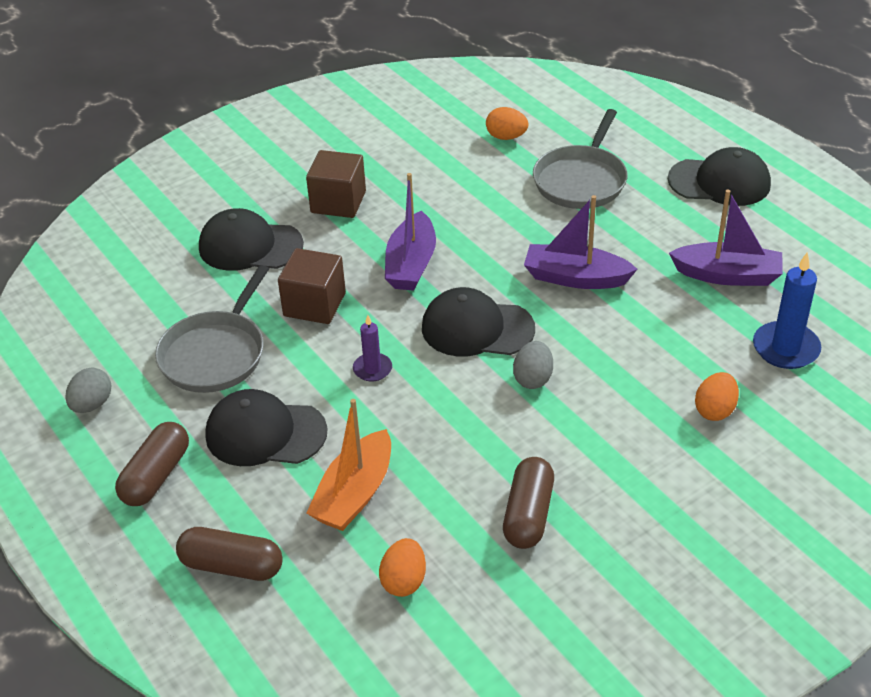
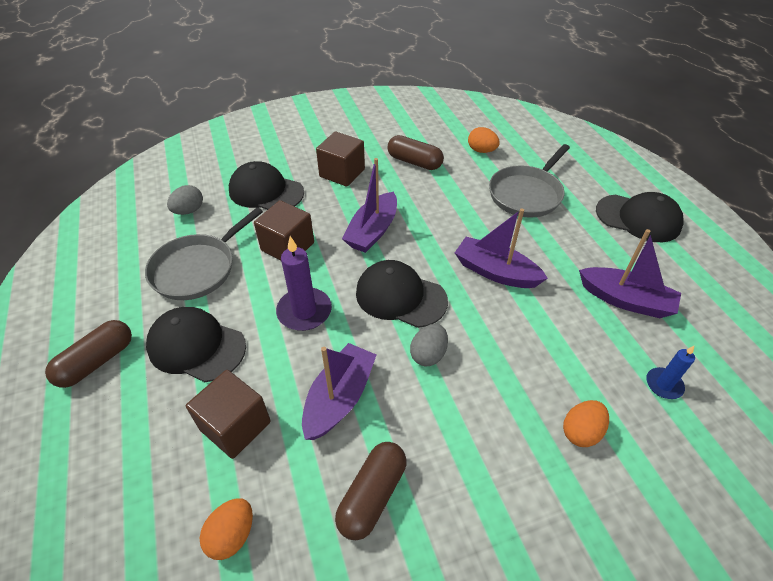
camera: 15 degrees right, 5 degrees up
grey egg [65,368,111,413] -> grey egg moved to [167,185,203,215]
brown capsule [176,527,283,581] -> brown capsule moved to [388,135,444,170]
orange boat [306,399,391,531] -> brown cube [186,370,271,459]
purple candle [353,315,392,382] -> purple candle [276,236,332,331], size x1.69
blue candle [753,252,821,369] -> blue candle [646,346,695,399], size x0.59
none -> purple boat [302,343,376,440]

